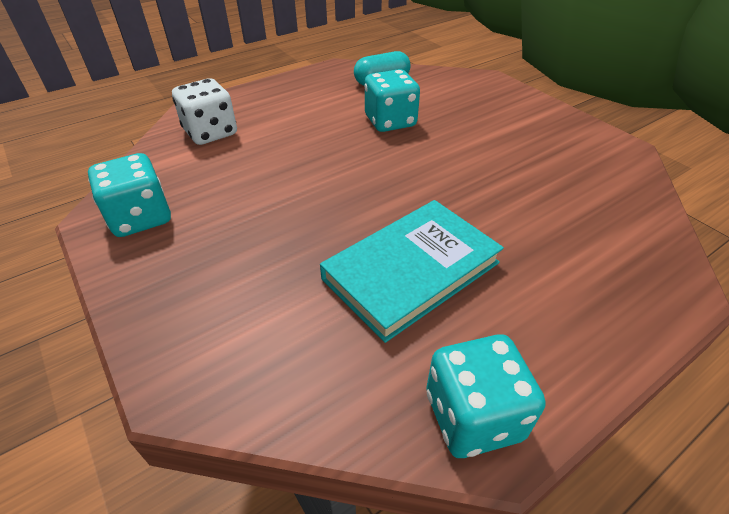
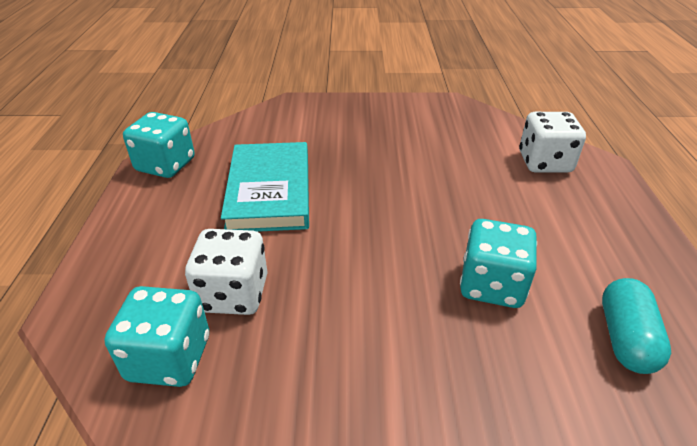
camera: 125 degrees right, 5 degrees down
turquoise dice [88,153,171,237] -> turquoise dice moved to [105,286,209,387]
none -> white dice [185,229,268,315]

